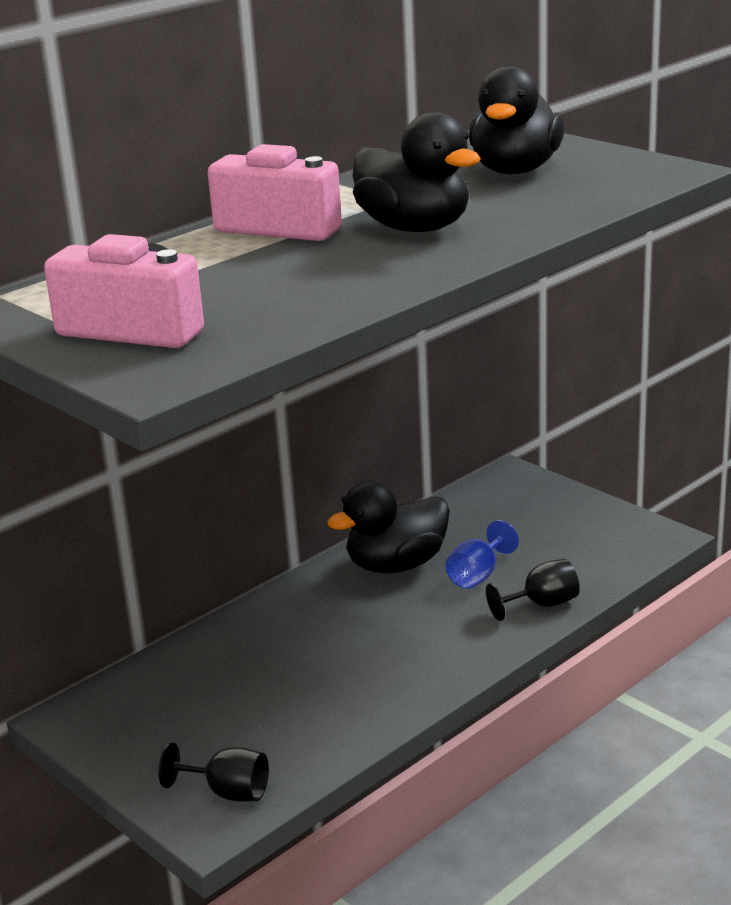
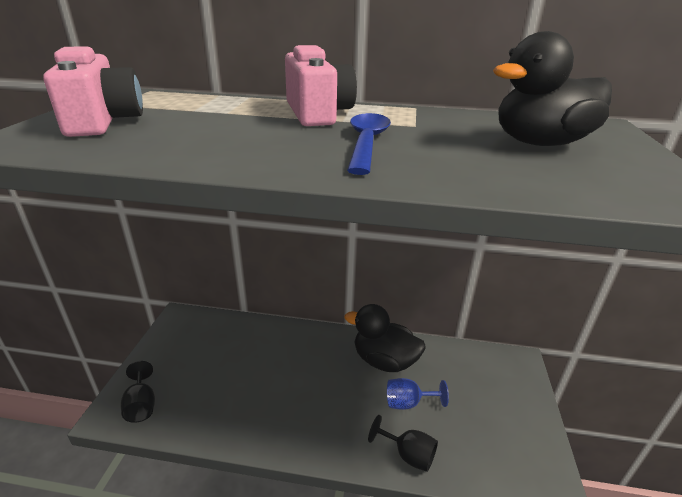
camera: 50 degrees right, 5 degrees up
black duck [353,112,481,232] -> blue spoon [347,113,391,175]

